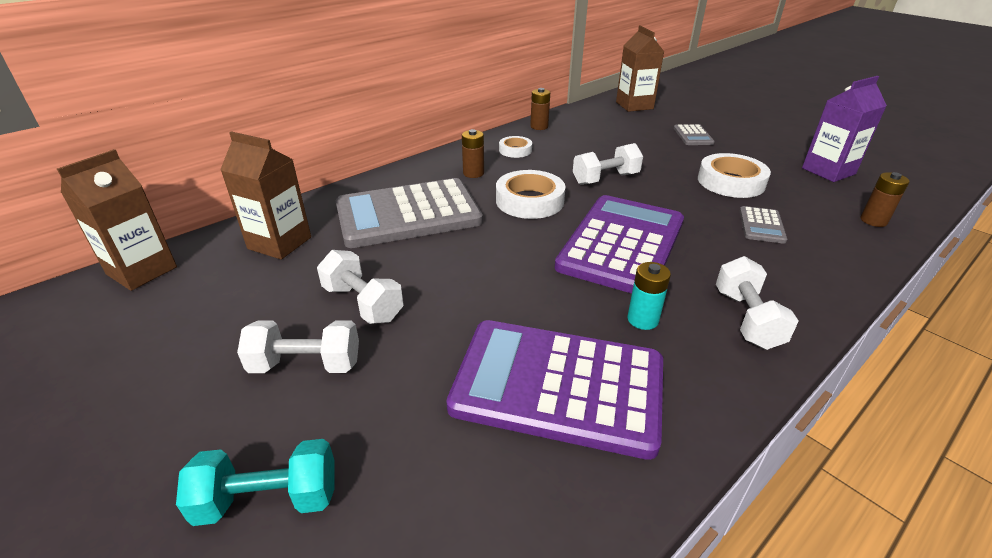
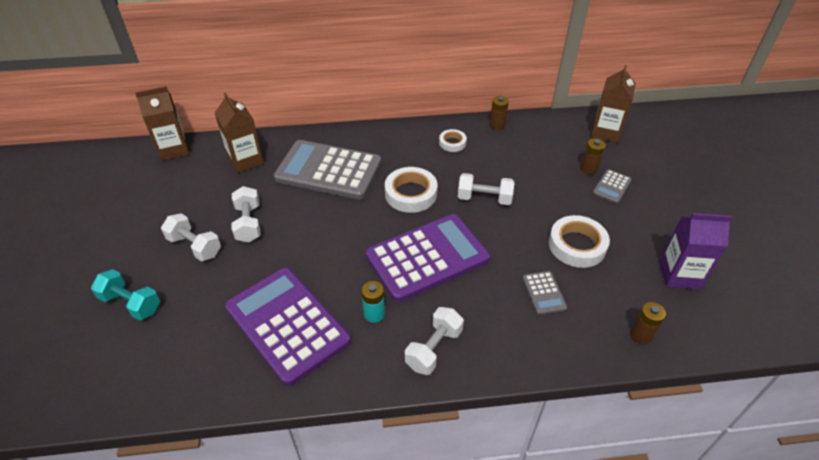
camera: 35 degrees right, 10 degrees up
brown battery [462,129,484,178] -> brown battery moved to [581,138,606,175]
grey calculator [740,206,787,244] -> grey calculator turned 60 degrees counterclockwise [522,271,567,315]

